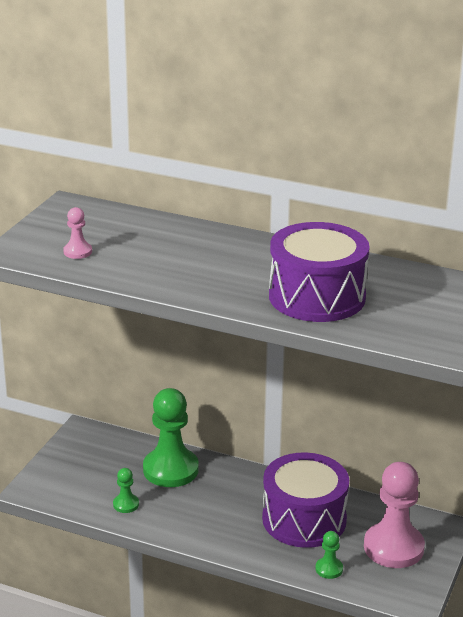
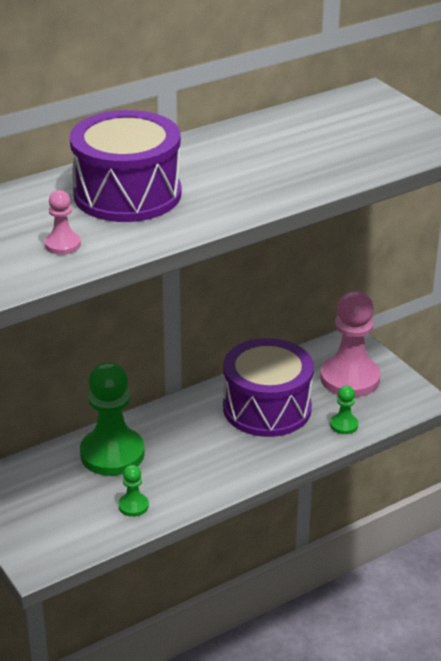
camera: 55 degrees left, 5 degrees up
purple drum [269,222,370,322] -> purple drum moved to [70,110,181,222]

